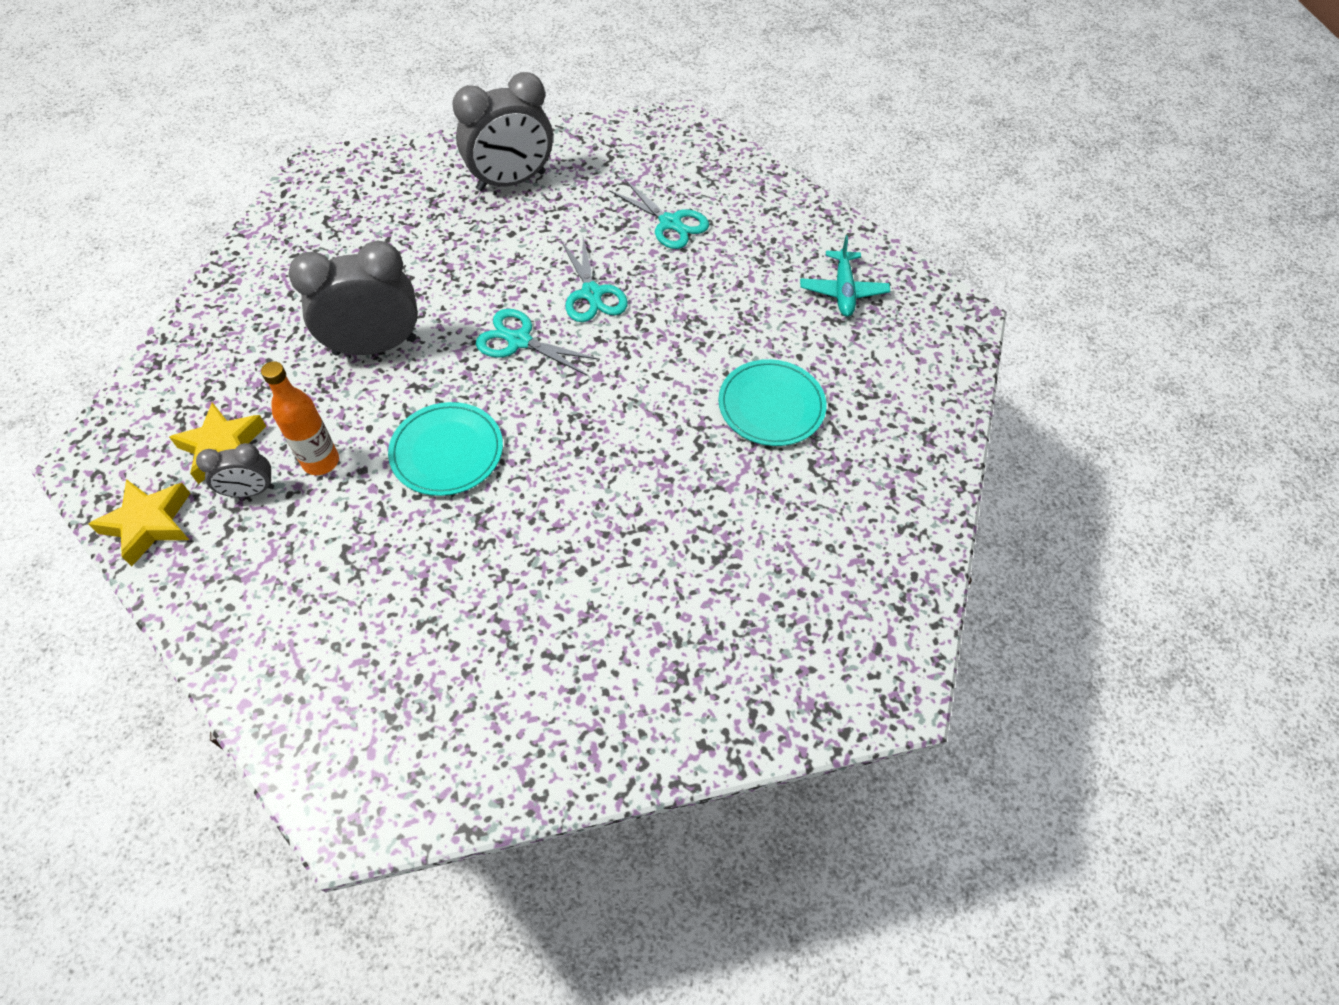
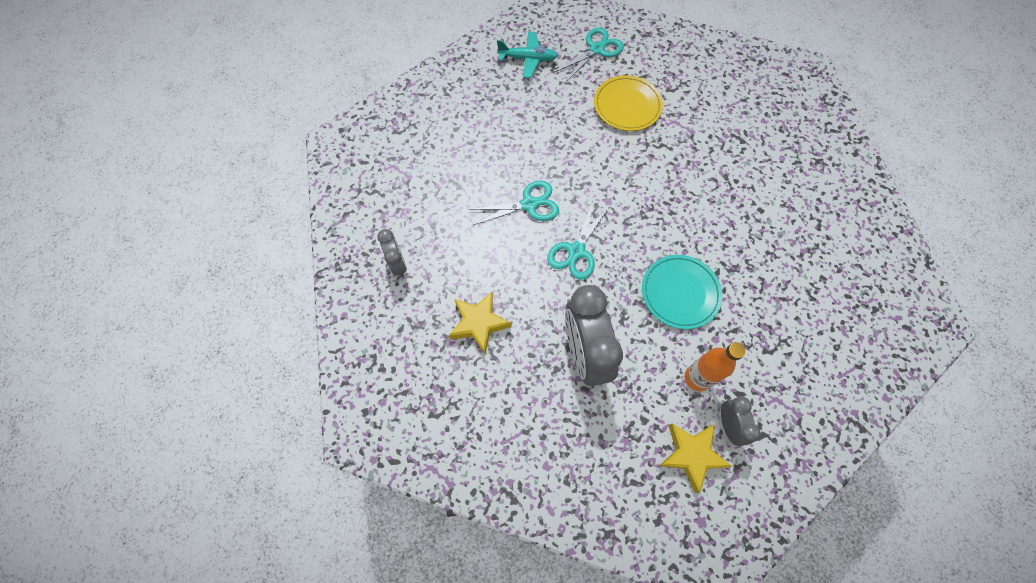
camera: 85 degrees left, 10 degrees up
yellow star [89,479,190,567] -> yellow star moved to [449,292,511,354]
grey clock [452,72,553,191] -> grey clock [377,229,407,277], size x0.51
turquoise scissors [609,179,709,249] -> turquoise scissors moved to [555,27,624,82]
turquoise plate [718,359,827,446] -> yellow plate [594,75,663,131]

